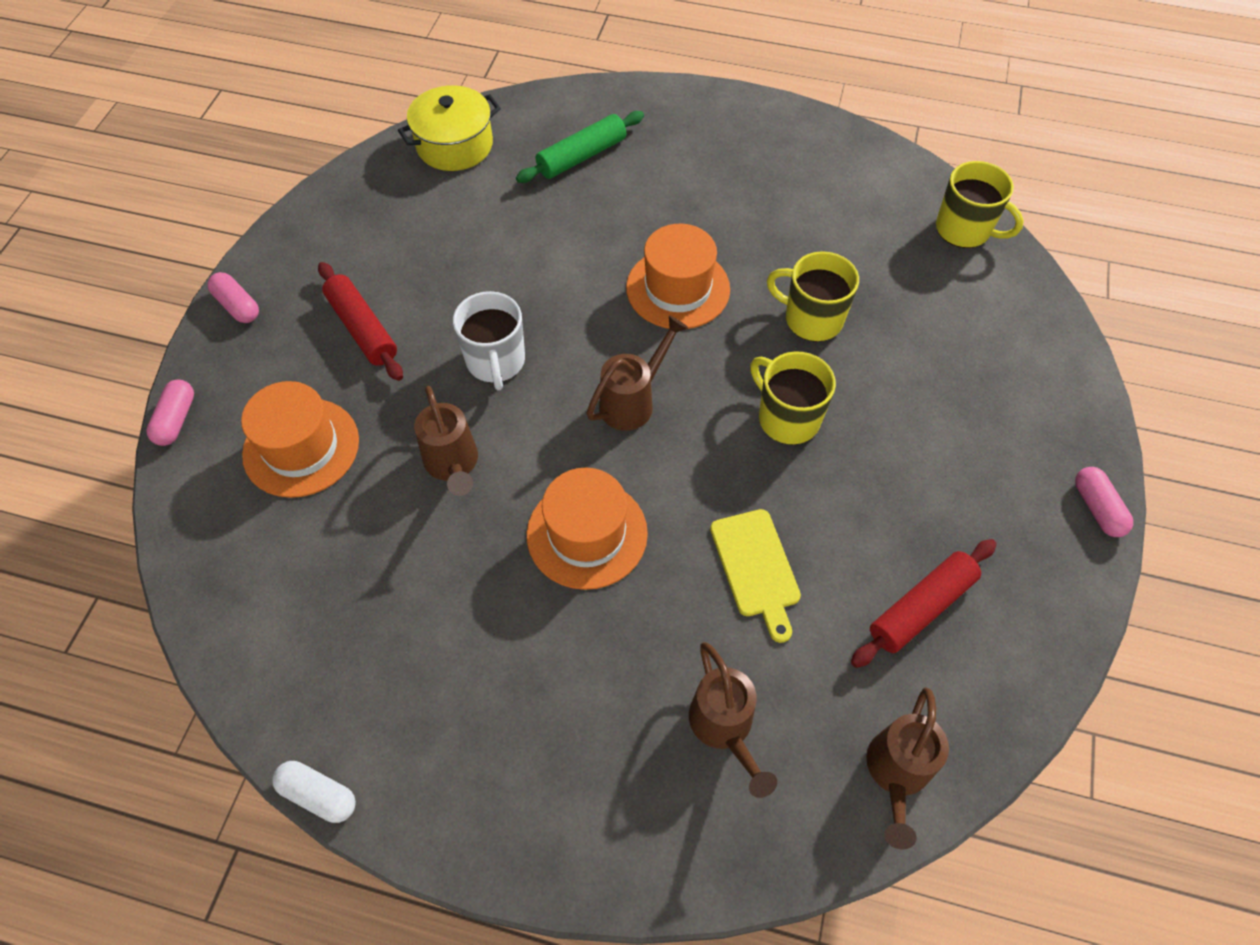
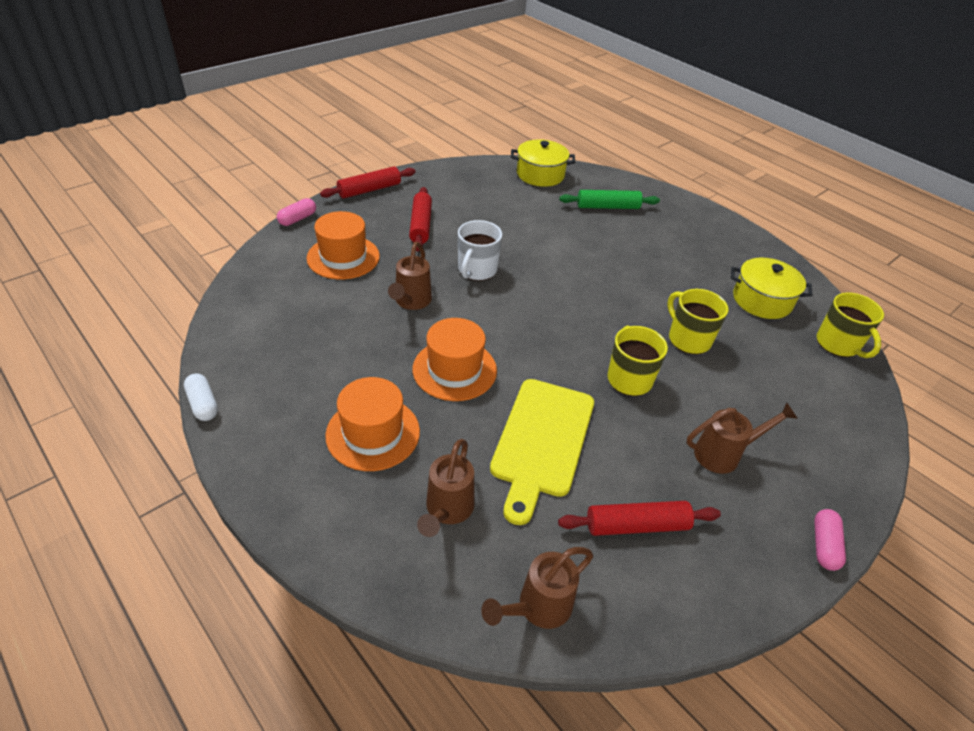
camera: 30 degrees right, 15 degrees down
pink capsule [208,272,259,323] -> red rolling pin [320,166,416,199]
brown watering can [586,315,688,431] -> brown watering can moved to [687,402,798,474]
orange hat [626,224,730,329] -> orange hat moved to [325,377,420,471]
yellow cutting board [710,509,801,643] -> yellow cutting board [490,379,594,525], size x1.66
none -> yellow pot [731,258,812,319]

